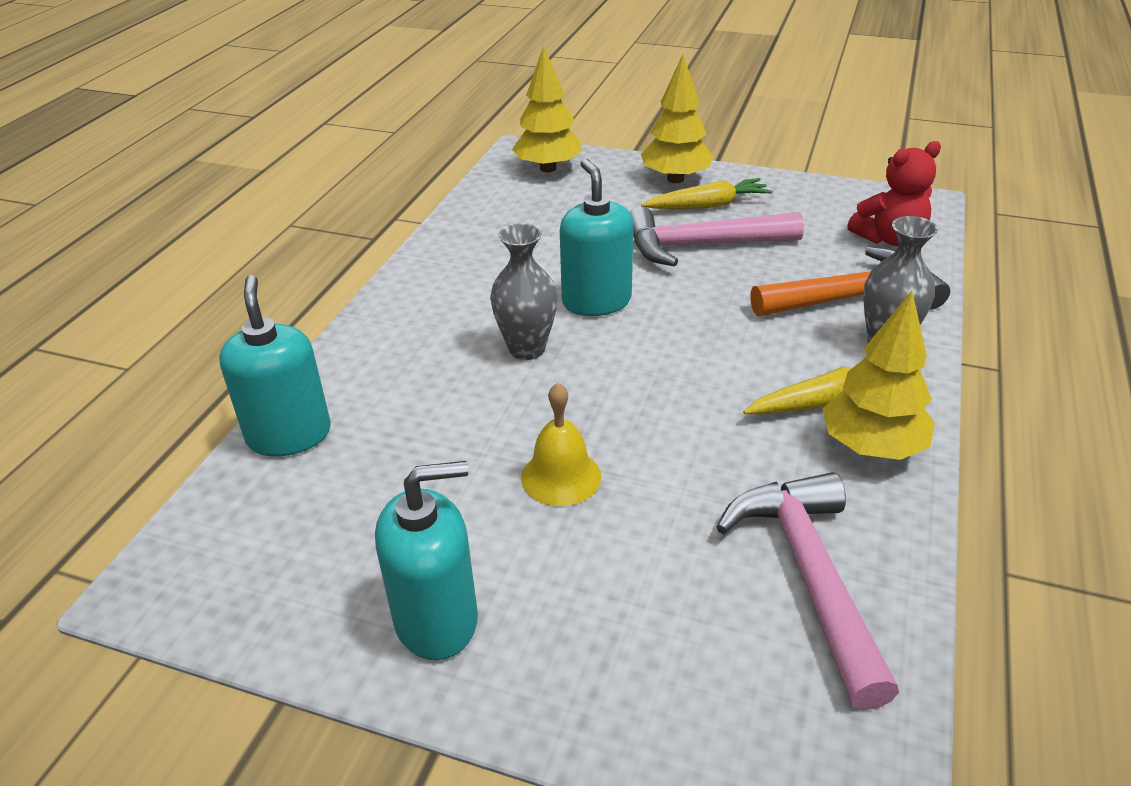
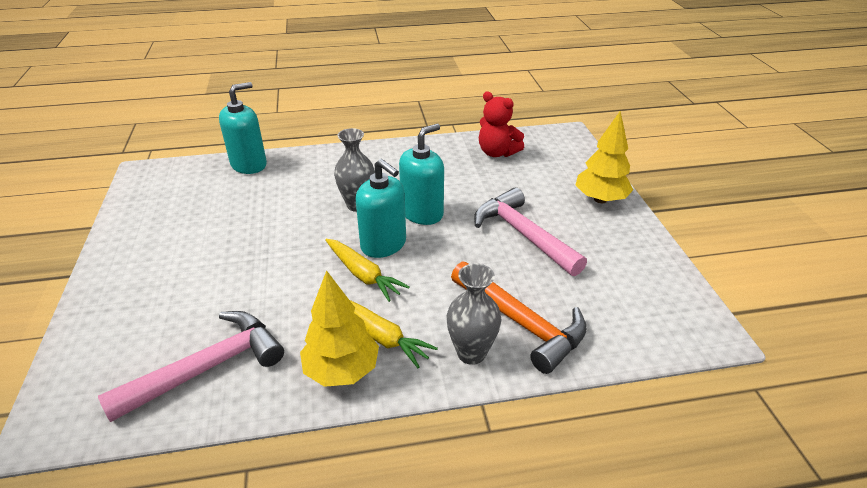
camera: 60 degrees right, 0 degrees up
turquoise soap dispenser [375,461,478,660] -> turquoise soap dispenser moved to [356,159,406,258]
yellow tree [512,46,582,172] -> none
yellow bell [521,383,601,506] -> none
yellow carrot [641,178,773,209] -> yellow carrot moved to [325,239,410,302]
red teddy bear [847,141,941,246] -> red teddy bear moved to [479,92,524,157]

